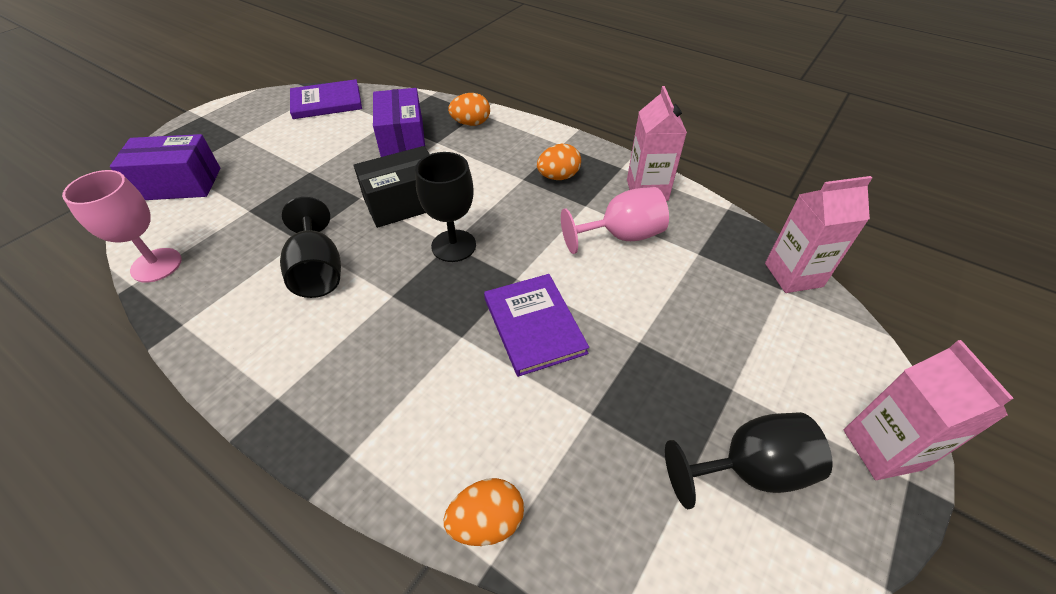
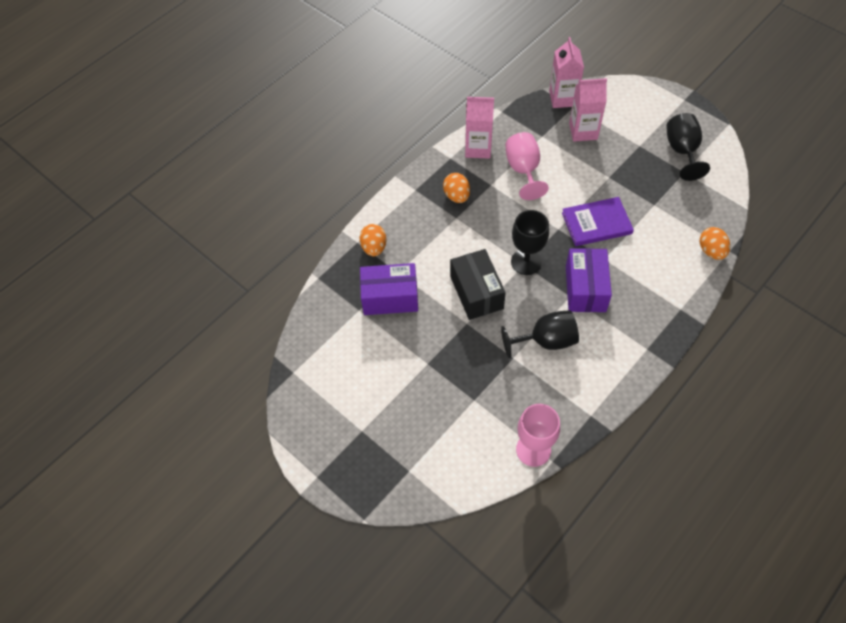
camera: 80 degrees left, 10 degrees up
purple box [110,134,221,200] -> purple box moved to [566,248,612,312]
purple book [290,79,362,119] -> none
pink carton [844,340,1014,480] -> pink carton moved to [569,78,607,142]

